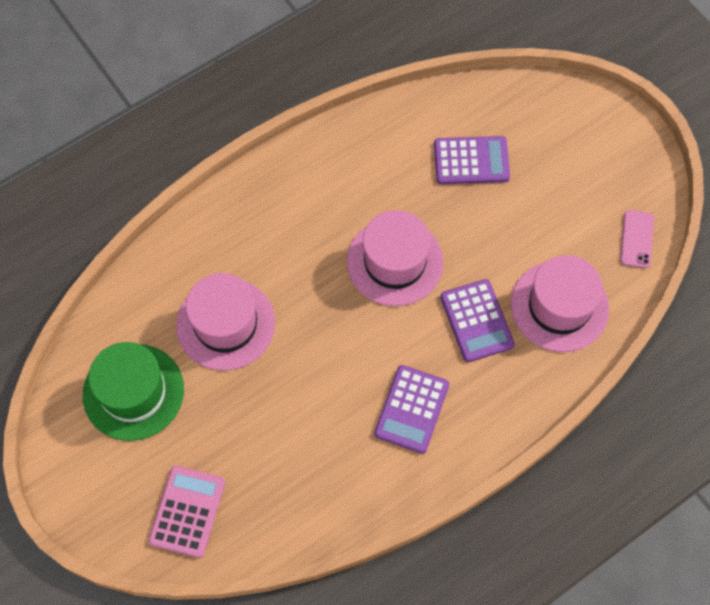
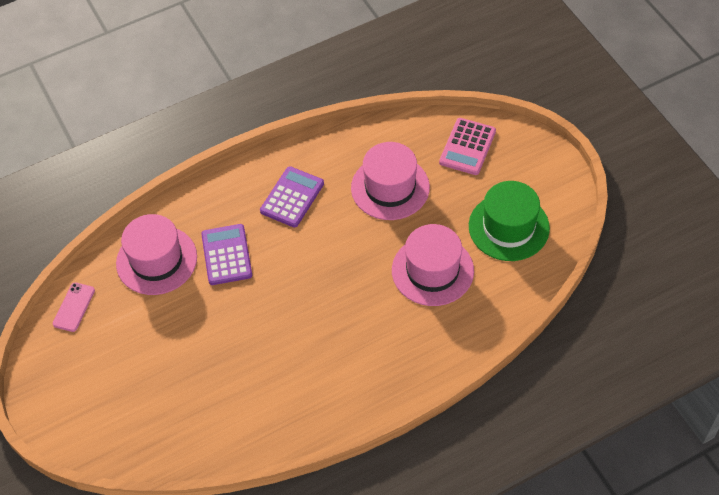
camera: 170 degrees left, 10 degrees down
pink hat [347,210,444,306] -> pink hat moved to [351,142,430,220]
purple calculator [434,136,510,184] -> none

